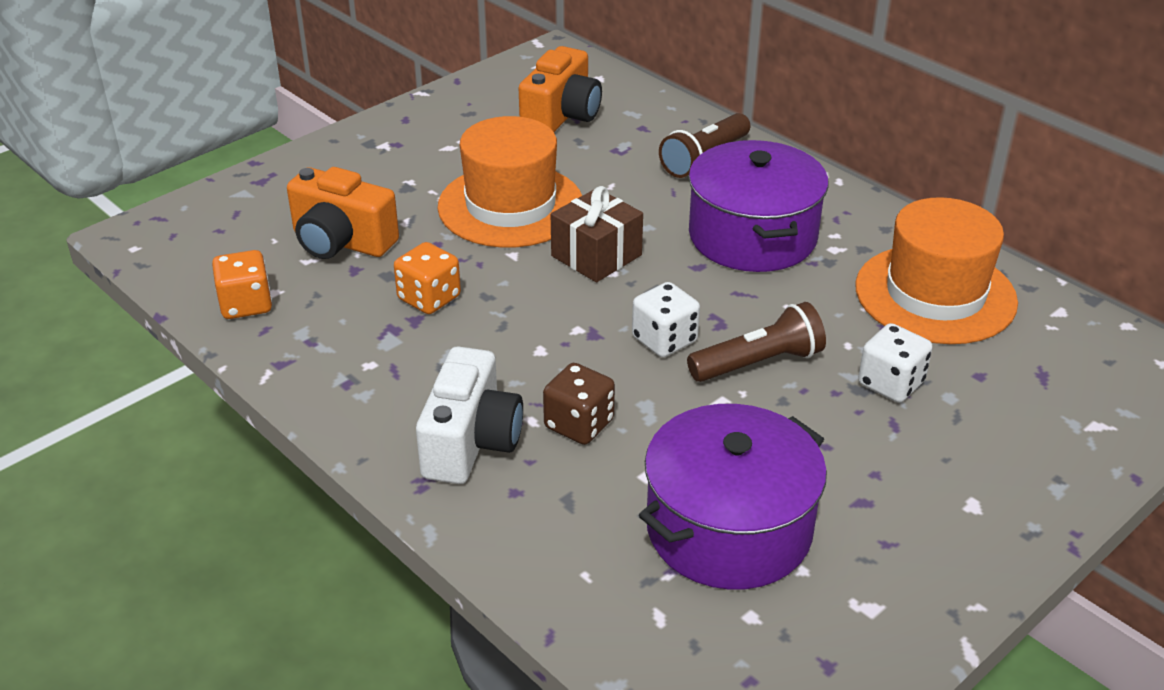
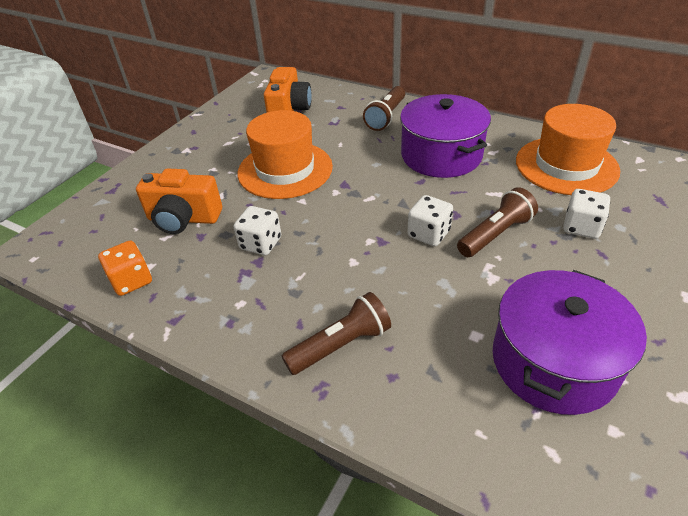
camera: 15 degrees left, 5 degrees up
orange dice [394,242,461,314] -> white dice [234,206,281,255]
white camera [416,346,523,484] -> brown flashlight [282,292,391,375]
brown dice [543,363,615,445] -> none
brown gift [551,186,643,282] -> none

